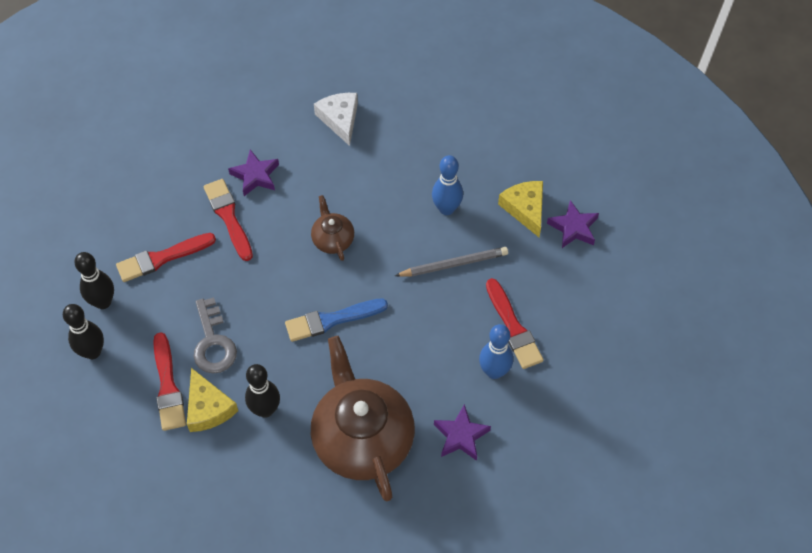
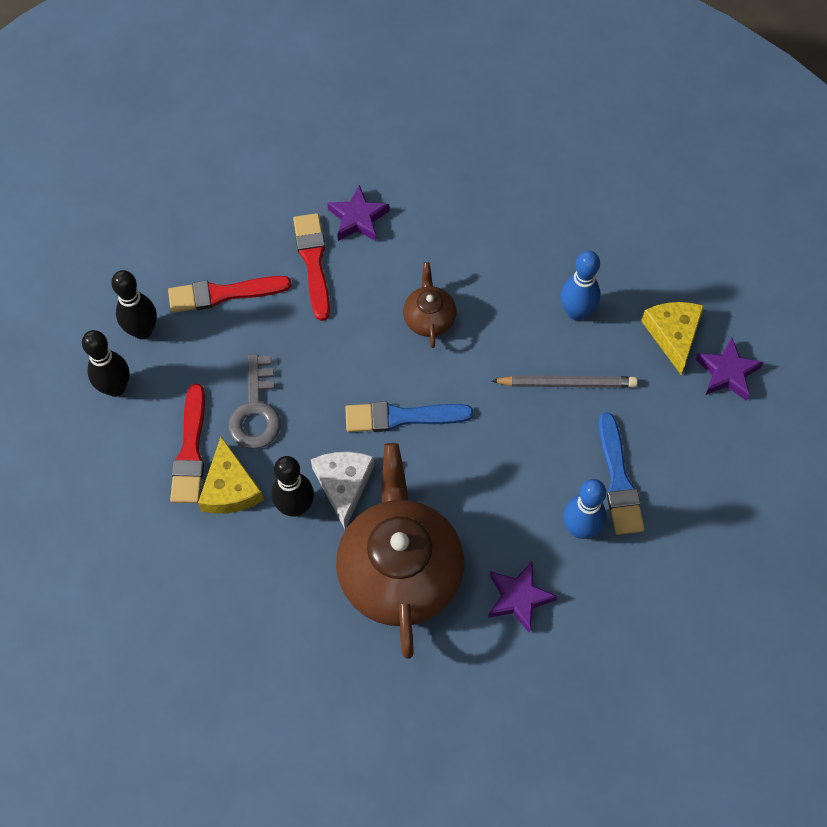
camera: 15 degrees right, 5 degrees up
white cheese [314,93,358,146] -> white cheese moved to [311,452,374,529]
red brush [486,278,544,369] -> blue brush [599,412,645,535]

